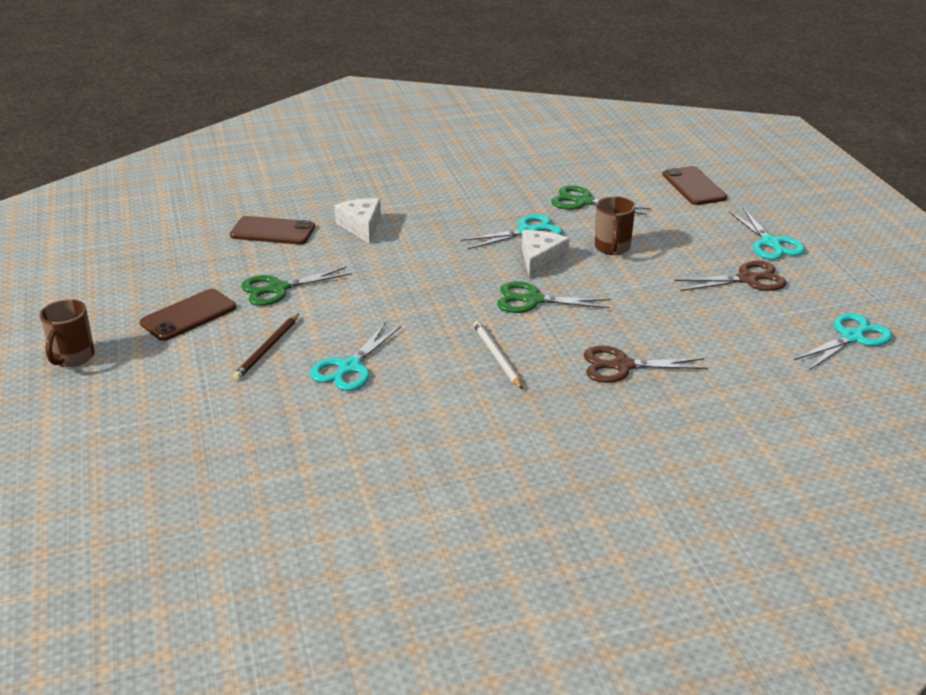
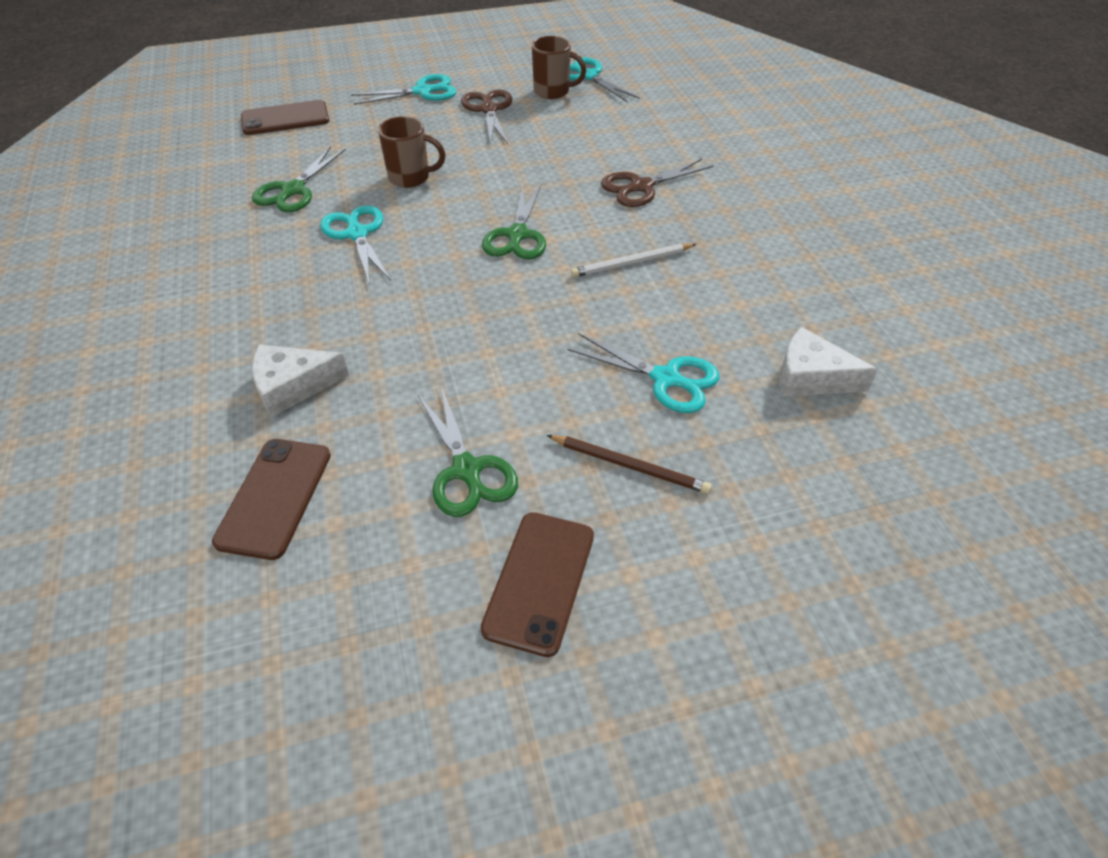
camera: 90 degrees left, 15 degrees up
brown mug [40,299,95,367] -> brown mug moved to [532,36,586,99]
brown phone [140,289,236,341] -> brown phone turned 60 degrees clockwise [481,512,594,657]
white cheese [522,230,570,279] -> white cheese moved to [780,327,878,396]
brown scissors [584,346,708,383] -> brown scissors turned 60 degrees clockwise [601,159,713,207]

